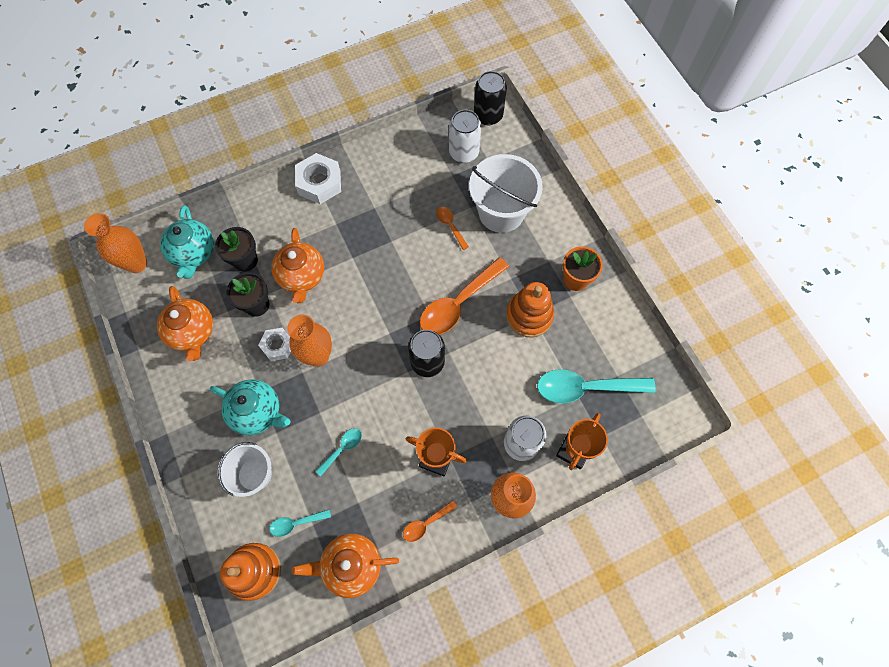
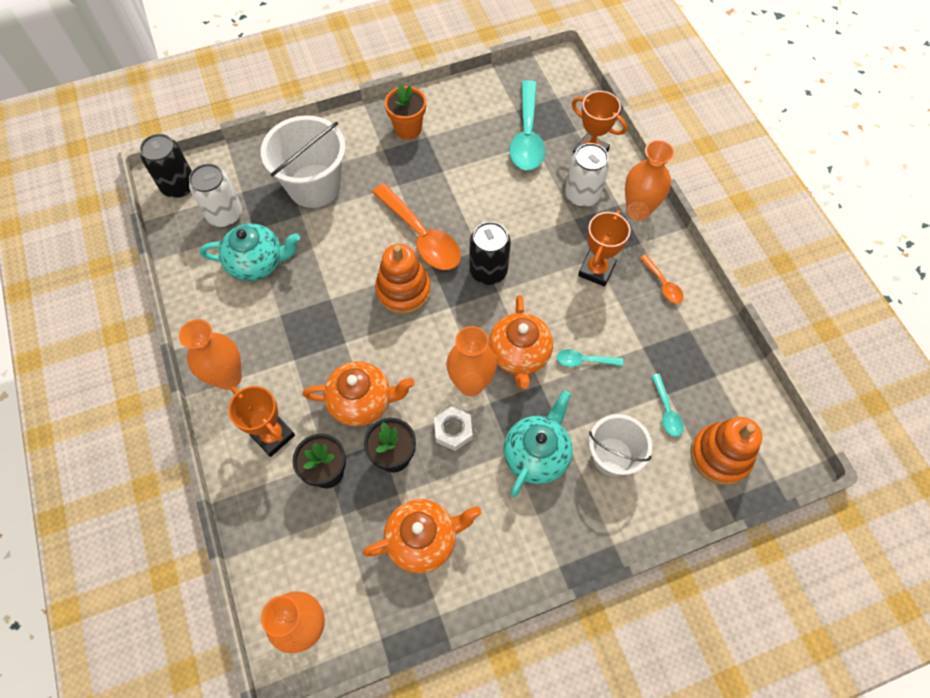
camera: 85 degrees left, 5 degrees down
turquoise teapot [160,205,214,279] -> turquoise teapot moved to [200,224,300,281]
orange teapot [292,534,399,598] -> orange teapot moved to [489,295,553,389]
white nut [295,153,341,204] -> orange vase [179,319,242,390]
turquoise spoon [315,428,362,477] -> turquoise spoon turned 45 degrees counterclockwise [556,349,623,367]
orange spoon [436,207,469,250] -> none
orange stacking toy [506,282,554,337] -> orange stacking toy moved to [375,244,431,314]
none -> orange trophy [228,386,295,457]

